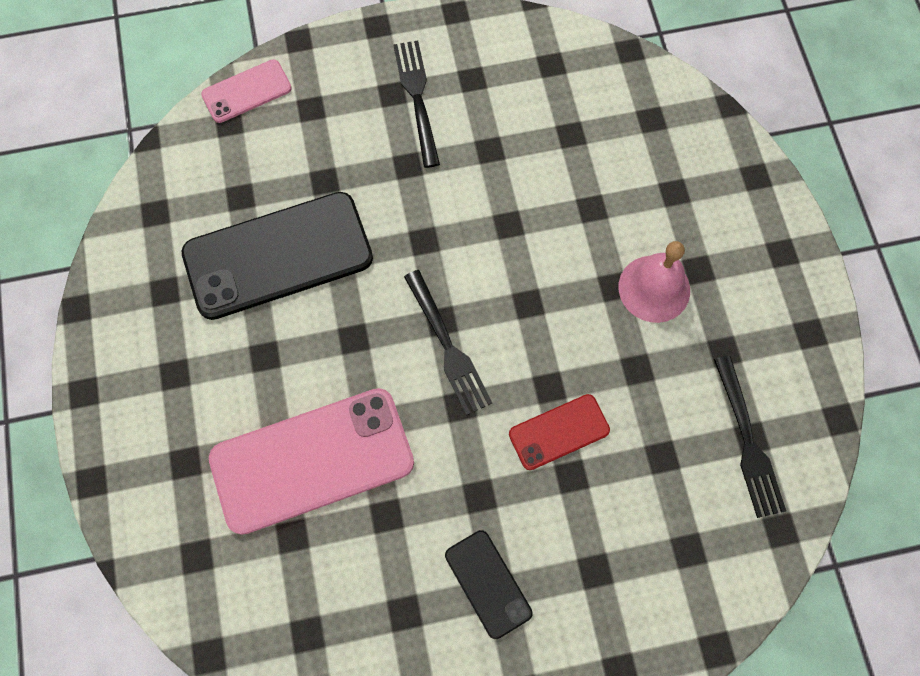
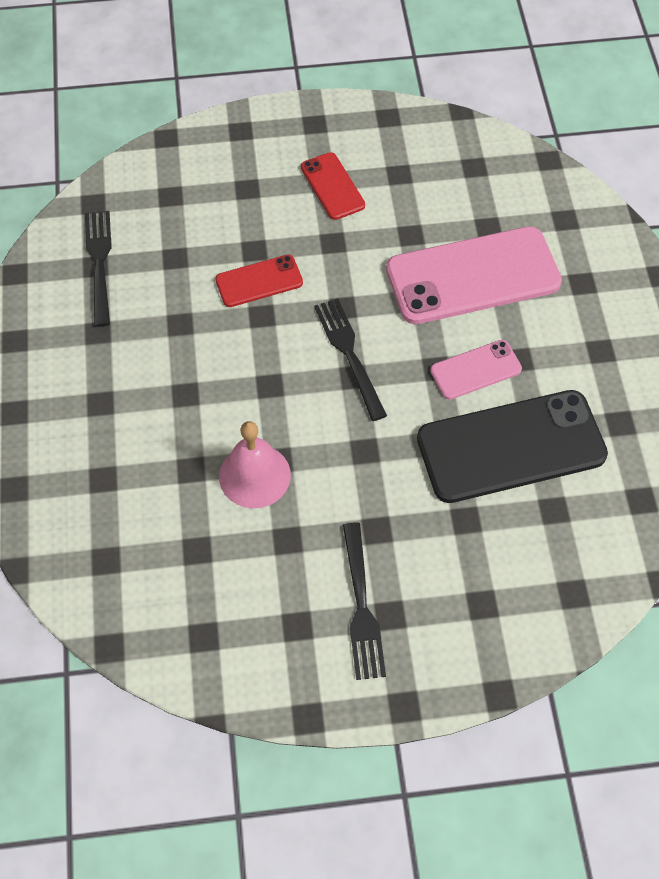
camera: 175 degrees left, 10 degrees down
pink phone [201,59,292,123] -> pink phone moved to [430,340,522,400]
black phone [445,530,533,639] -> red phone [301,152,365,220]
pink bell [619,241,690,323] -> pink bell moved to [219,421,291,508]

